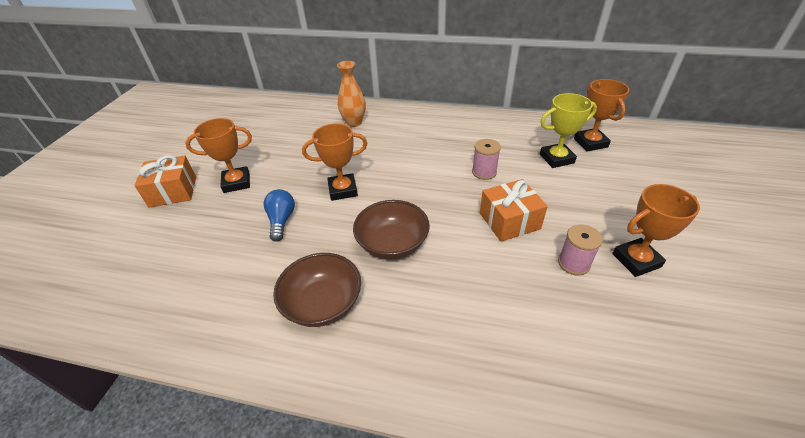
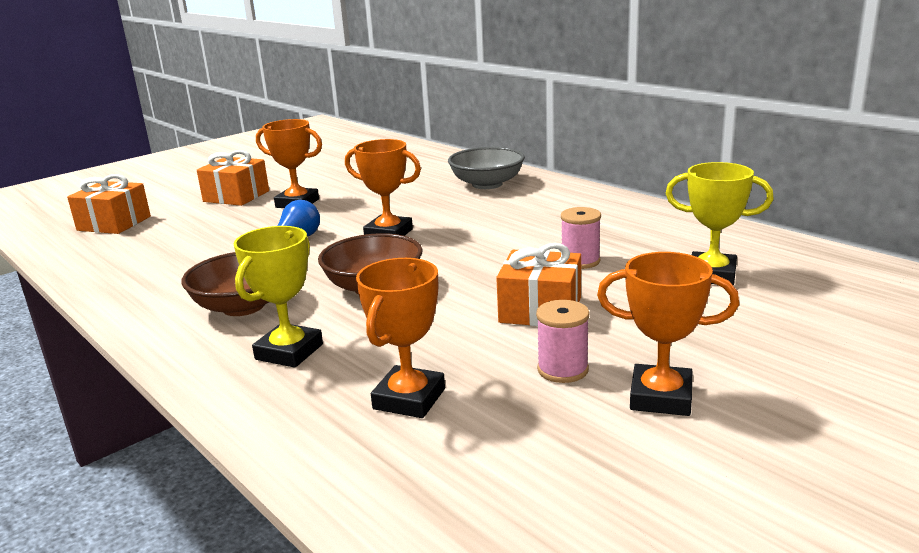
camera: 35 degrees right, 20 degrees down
orange vase [337,61,366,127] -> grey bowl [448,147,525,189]
orange trophy [574,79,629,152] -> orange trophy moved to [356,258,445,418]
none -> orange gift [67,174,151,234]
none -> yellow trophy [234,226,323,368]

